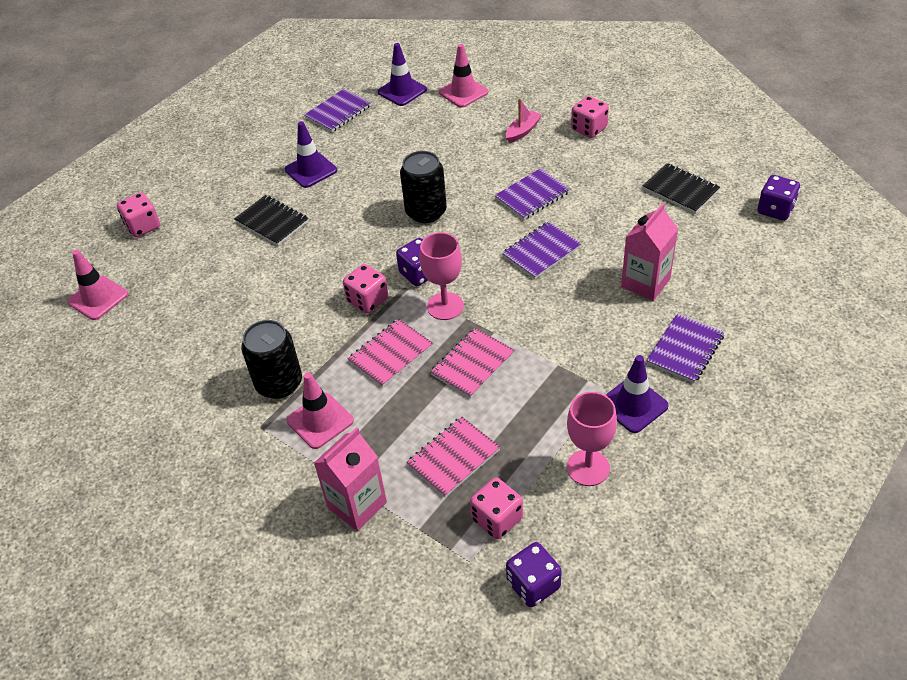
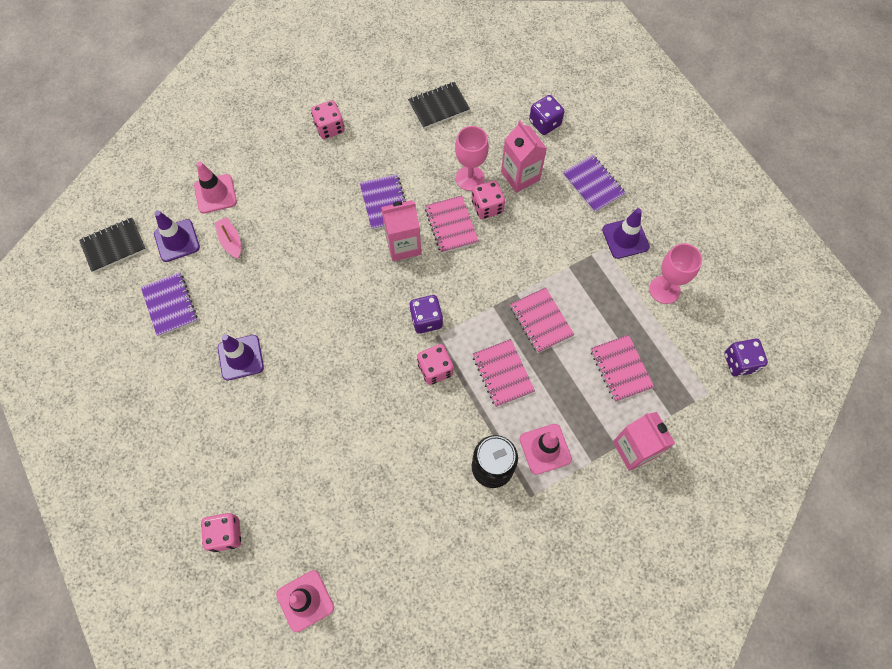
camera: 70 degrees left, 20 degrees up
black notebook [234,195,309,246] -> black notebook moved to [79,218,146,273]
black can [400,151,447,223] -> none
pink goblet [419,232,464,320] -> pink goblet moved to [455,126,489,191]
pink dice [470,477,523,539] -> pink dice moved to [472,180,505,219]
purple notebook [502,221,581,279] -> pink notebook [425,195,479,253]
pink boat [506,98,542,143] -> pink boat moved to [215,217,241,259]
purple dice [757,175,800,221] -> purple dice moved to [529,95,564,135]
none -> pink carton [381,200,421,261]

